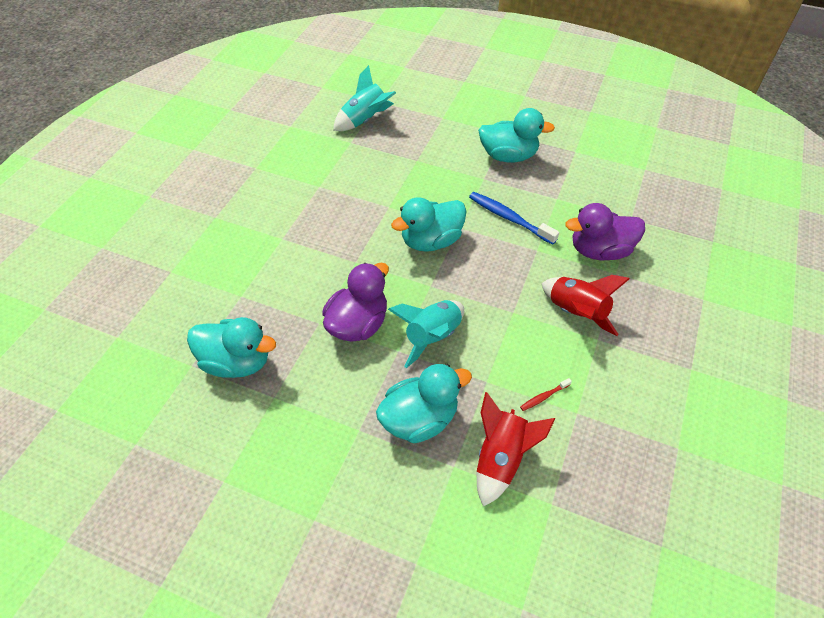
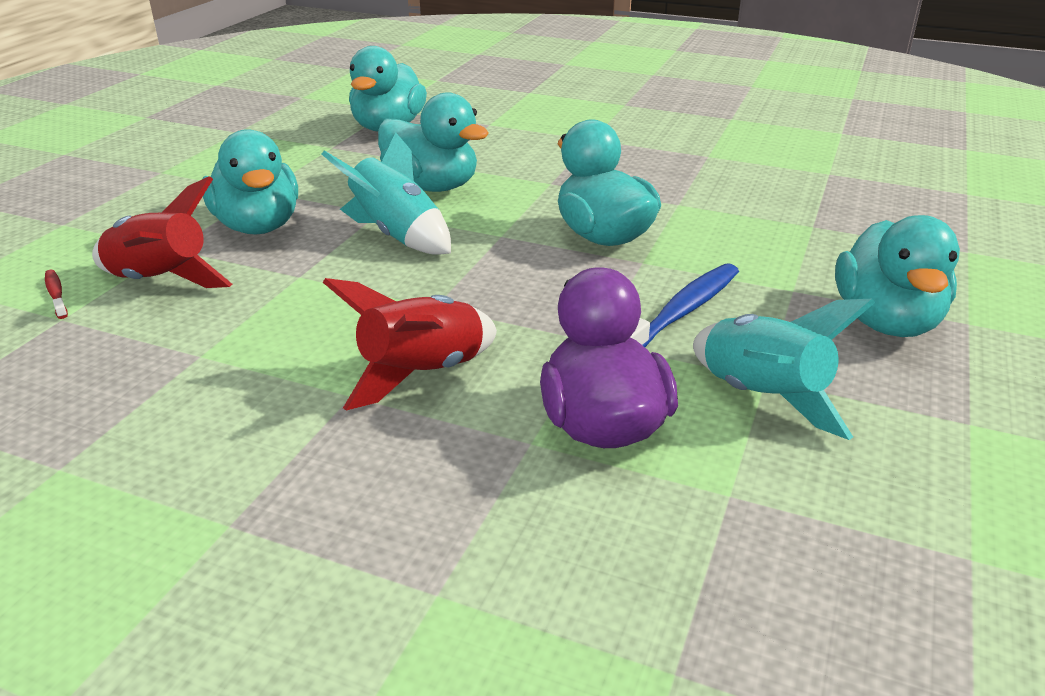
camera: 90 degrees right, 20 degrees down
purple duck [322,263,389,342] -> turquoise duck [378,92,489,192]
turquoise rocket [333,65,396,131] -> turquoise rocket moved to [693,299,875,440]
red toothbrush [520,378,572,411] -> red toothbrush moved to [45,269,68,319]

